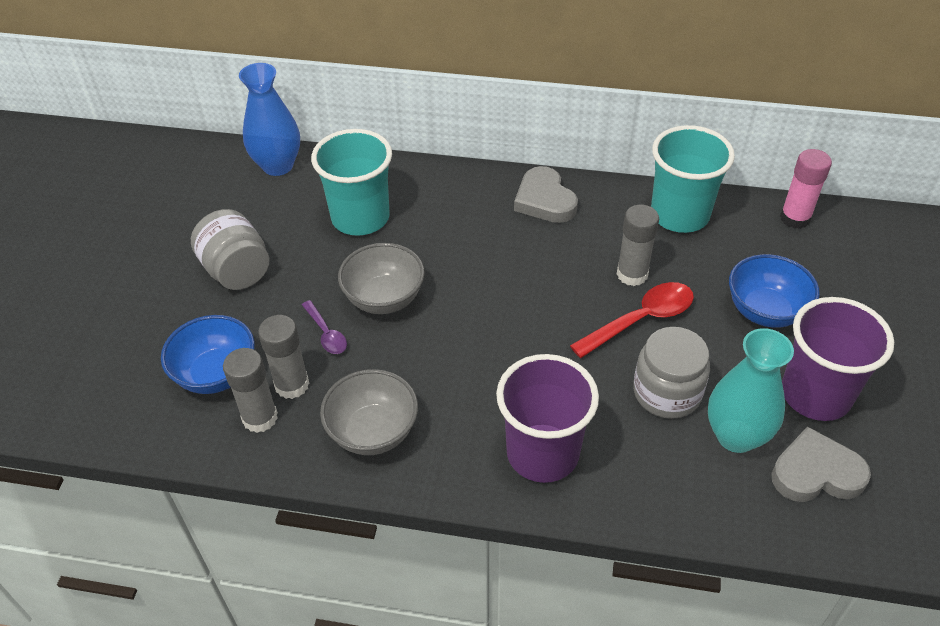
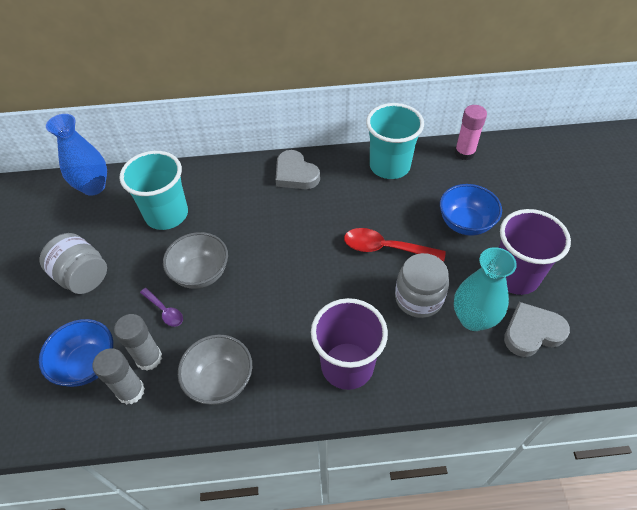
camera: 15 degrees left, 5 degrees up
red spoon [570,282,694,358] -> red spoon turned 120 degrees counterclockwise [344,228,446,262]
grey glue stick [617,205,659,286] -> none

